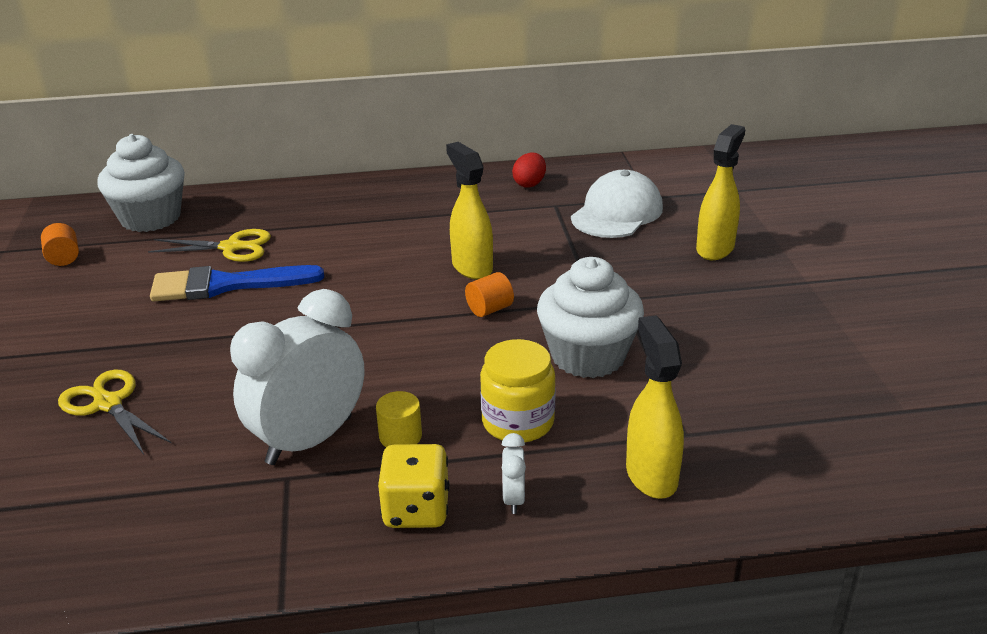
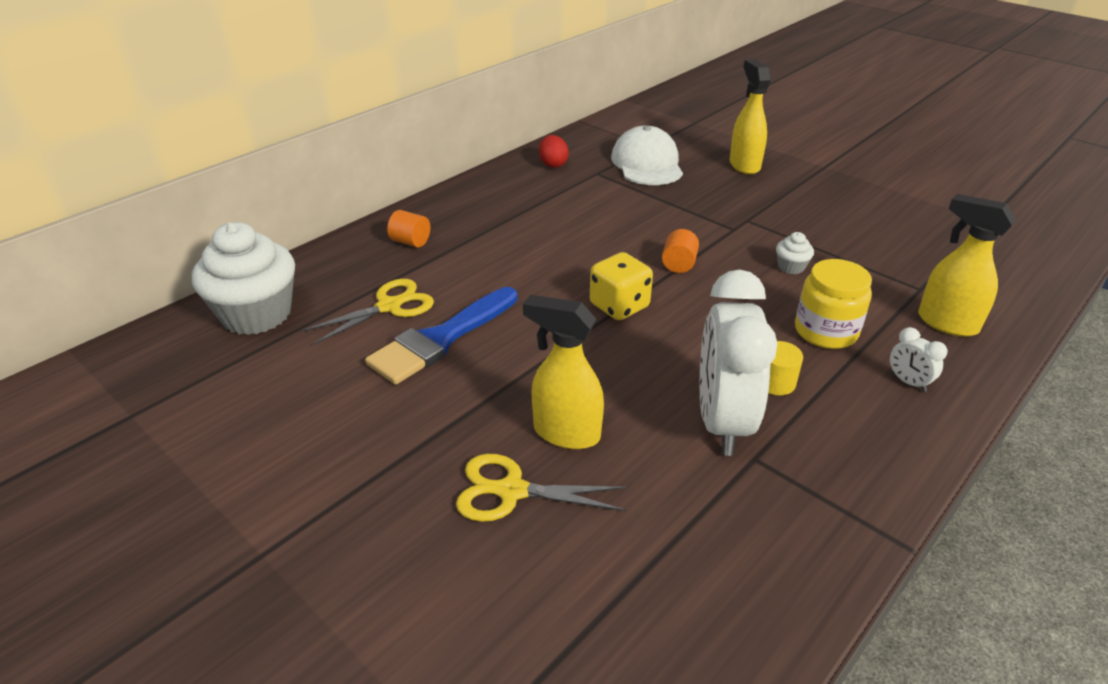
camera: 40 degrees left, 5 degrees up
orange cylinder [41,223,79,266] -> orange cylinder moved to [387,210,430,248]
yellow dice [378,444,450,528] -> yellow dice moved to [590,252,653,320]
yellow spray bottle [446,142,493,280] -> yellow spray bottle moved to [523,295,604,449]
white cupcake [537,257,644,378] -> white cupcake [776,232,814,274], size x0.42

